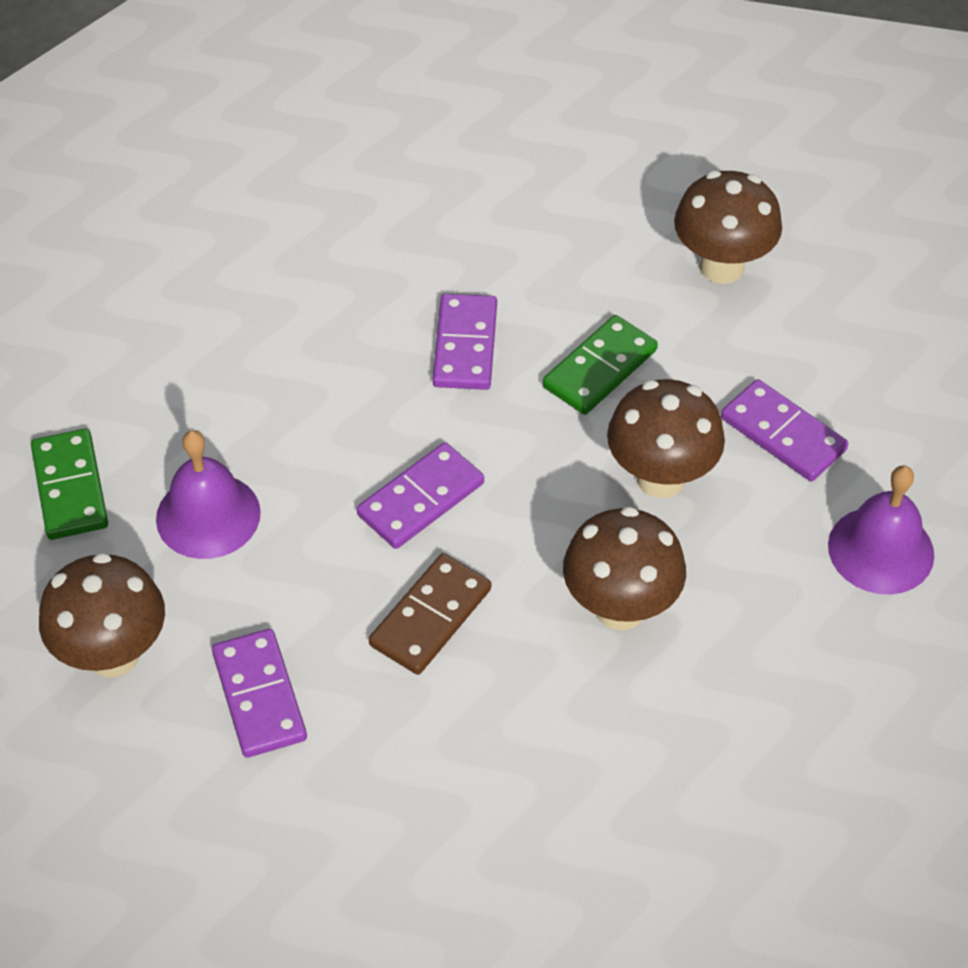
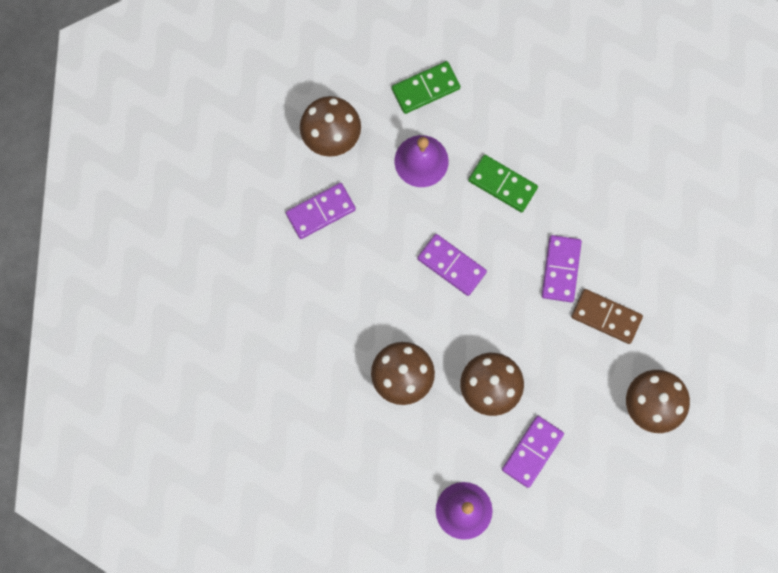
camera: 80 degrees right, 25 degrees up
brown domino [369,553,491,675] -> brown domino moved to [571,289,643,344]
purple domino [433,294,497,390] -> purple domino turned 75 degrees counterclockwise [542,235,582,302]
green domino [543,315,658,415] -> green domino moved to [468,155,538,212]

